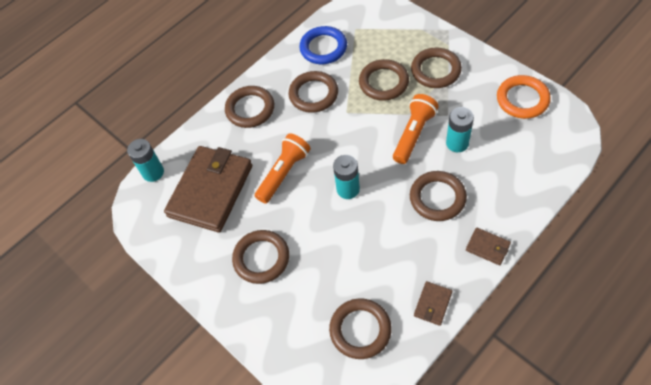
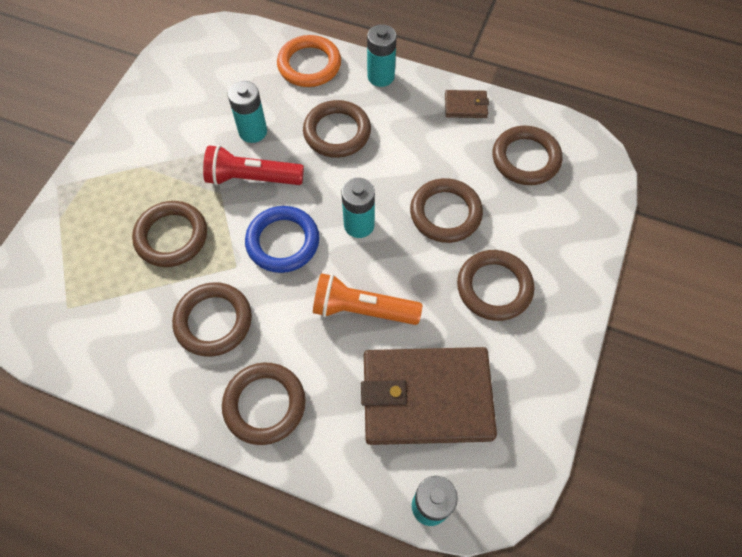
camera: 120 degrees left, 5 degrees up
blue ring [299,26,347,64] -> blue ring moved to [245,206,319,273]
orange flashlight [393,94,439,164] -> red flashlight [203,145,304,185]
brown ring [411,48,462,88] -> brown ring moved to [410,178,483,243]
brown wallet [466,227,511,265] -> turquoise battery [367,24,397,87]
orange ring [497,75,551,119] -> orange ring moved to [277,35,341,87]

